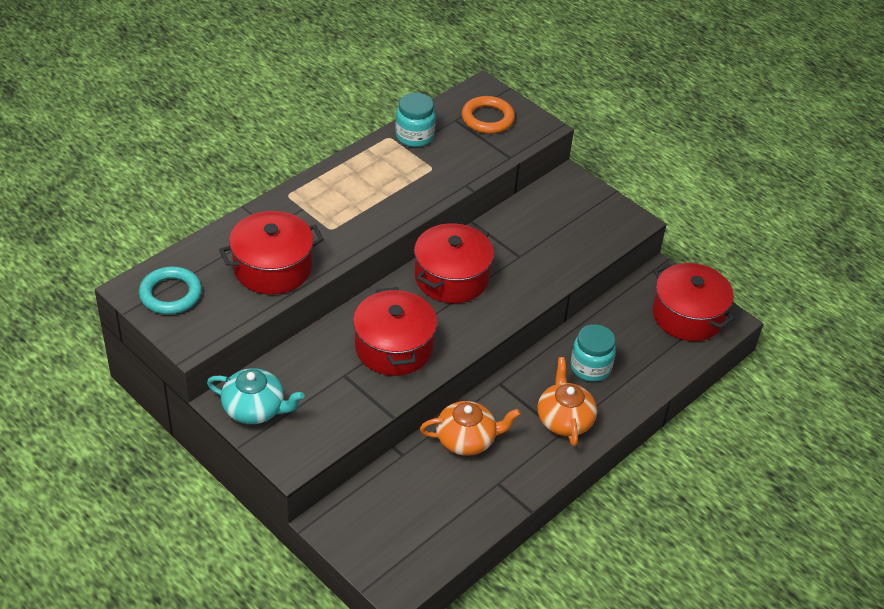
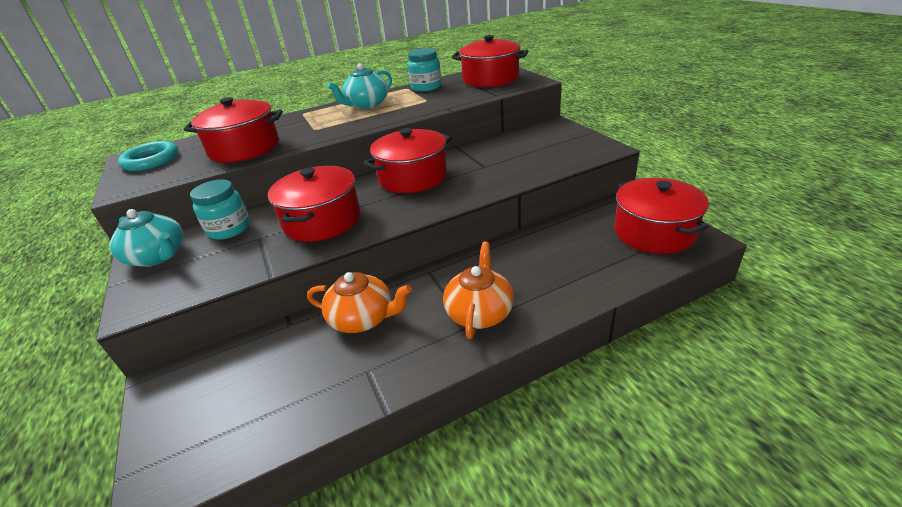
camera: 25 degrees right, 10 degrees down
orange ring [462,96,515,134] -> red pot [452,35,528,87]
turquoise jar [571,324,616,382] -> turquoise jar moved to [190,179,250,240]
none -> turquoise teapot [327,63,392,109]

